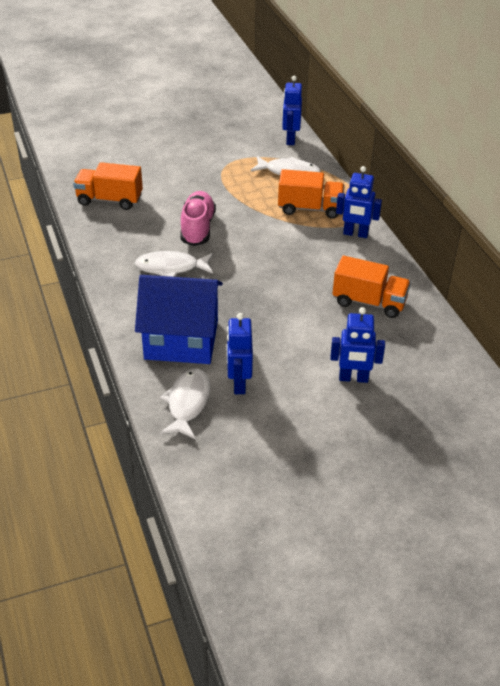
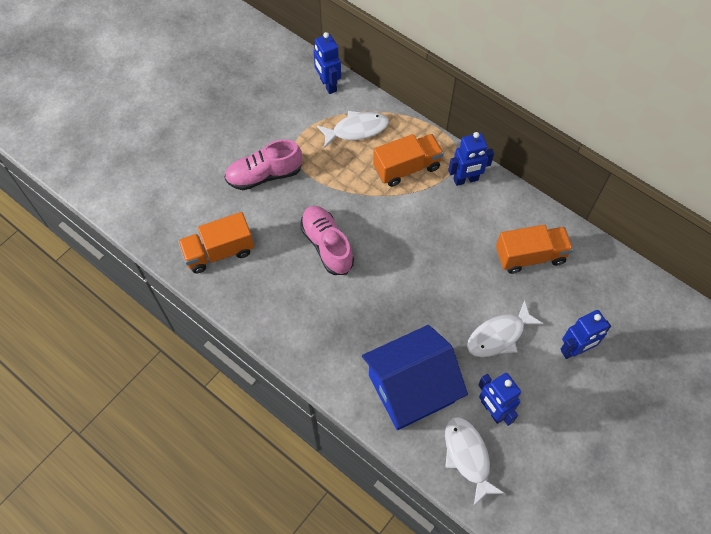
camera: 30 degrees left, 20 degrees up
white fish [135,251,213,277] -> white fish moved to [467,300,543,357]
none -> pink shoe [224,139,302,190]

